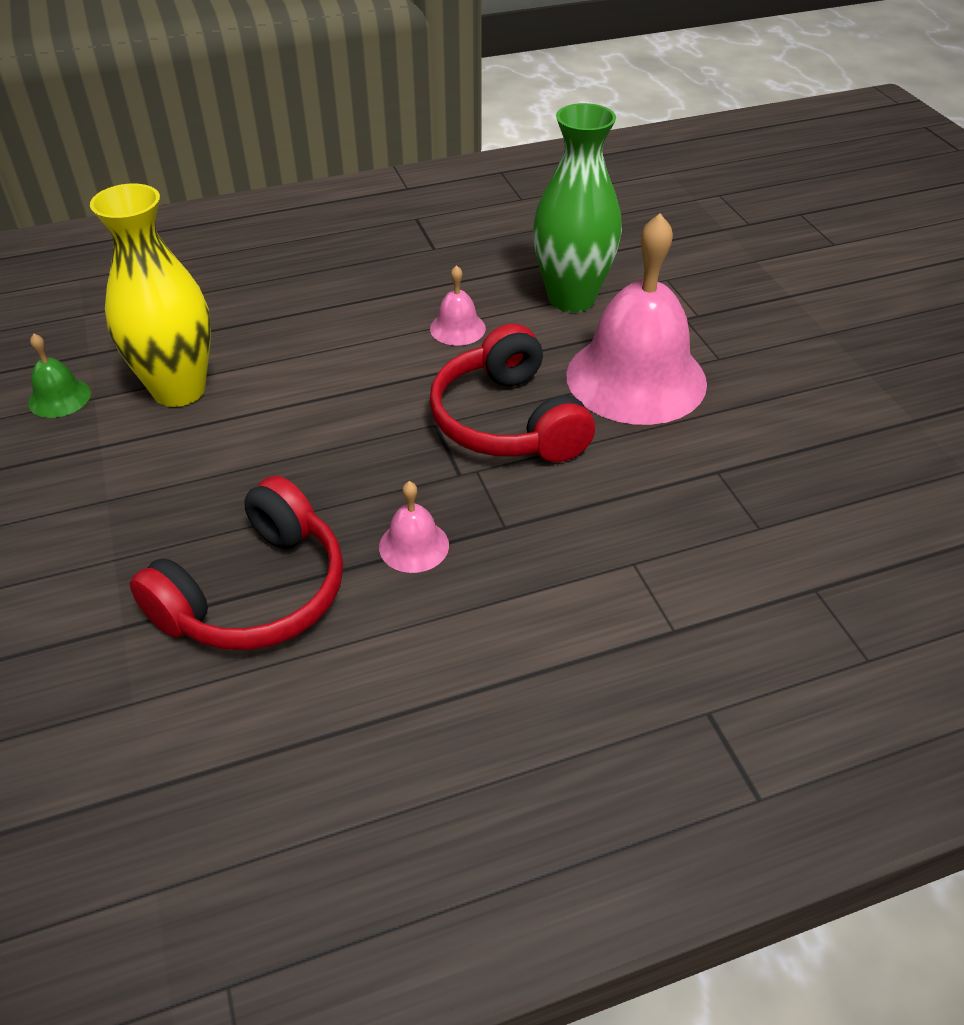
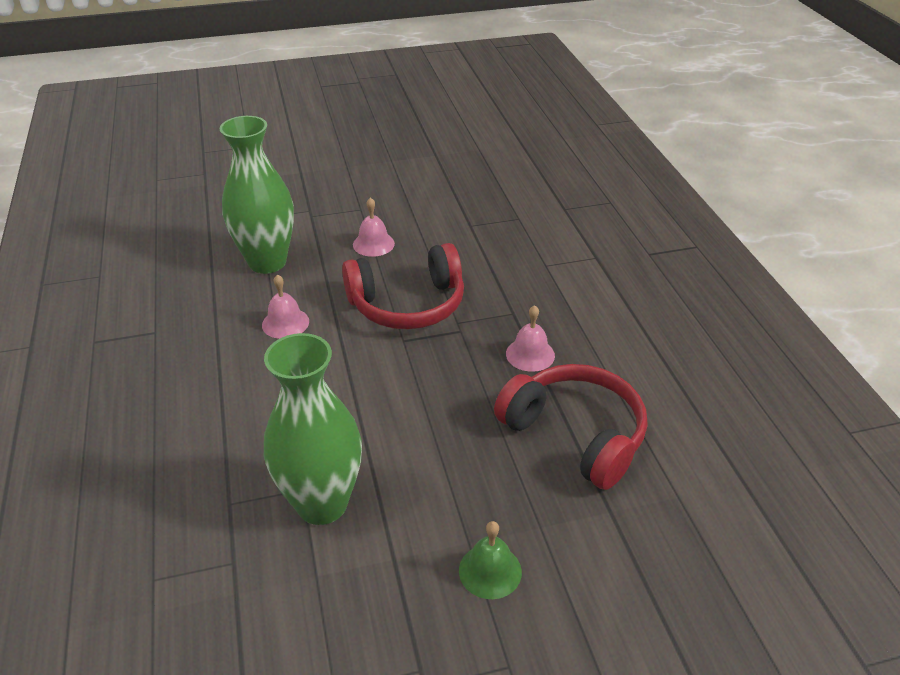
camera: 85 degrees left, 5 degrees down
green bell [28,334,91,418] -> green bell moved to [459,521,522,599]
yellow vase [90,183,211,407] -> green vase [264,333,362,525]
pink bell [566,213,707,425] -> pink bell [353,197,395,257], size x0.42

